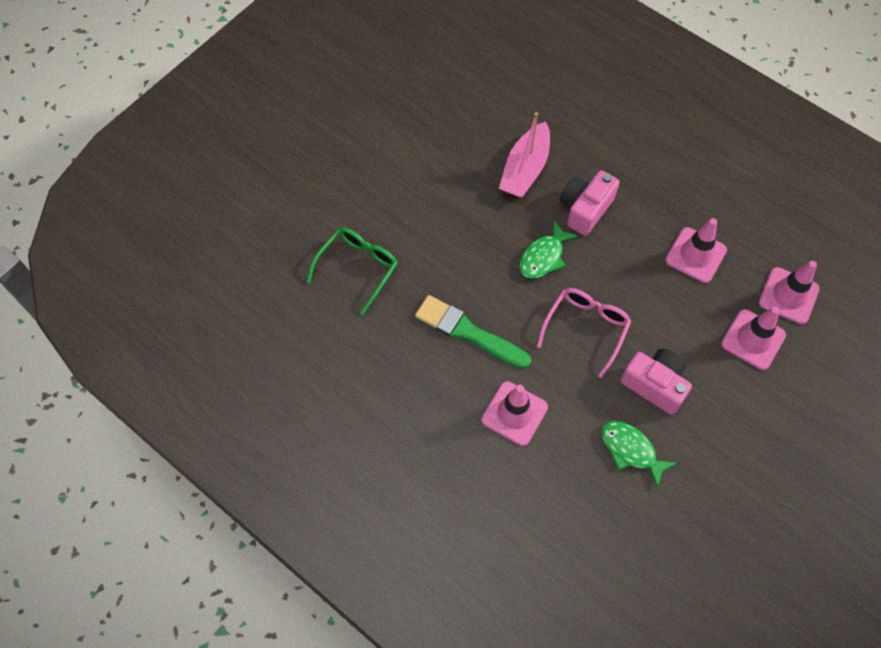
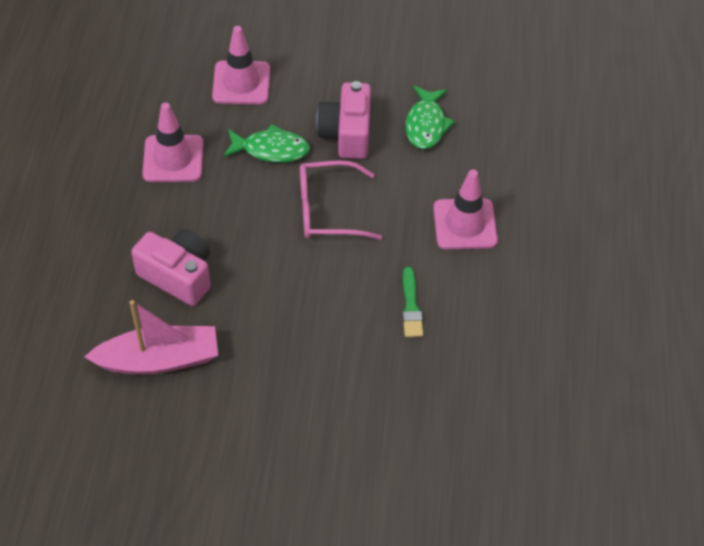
camera: 125 degrees left, 10 degrees down
green glasses [307,227,398,315] -> none
green brush [415,295,531,369] -> green brush [402,267,423,337], size x0.54
green fish [519,220,578,279] -> green fish moved to [223,124,310,163]
pink camera [560,170,620,236] -> pink camera turned 150 degrees counterclockwise [131,229,211,306]
pink traffic cone [759,261,820,324] -> none

